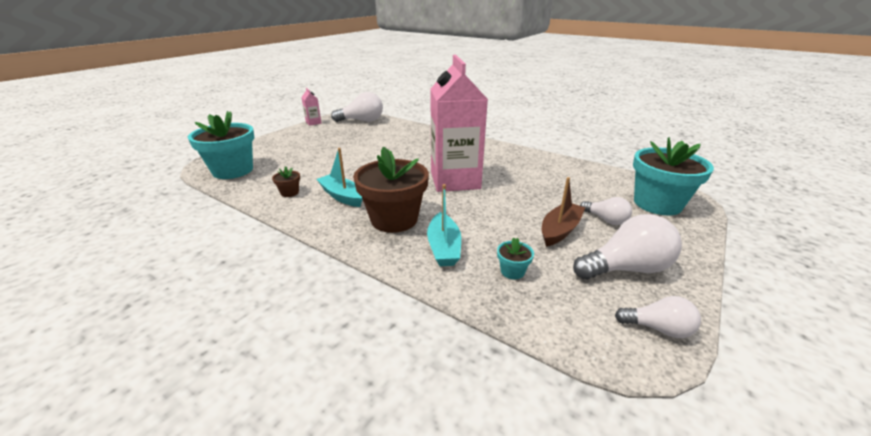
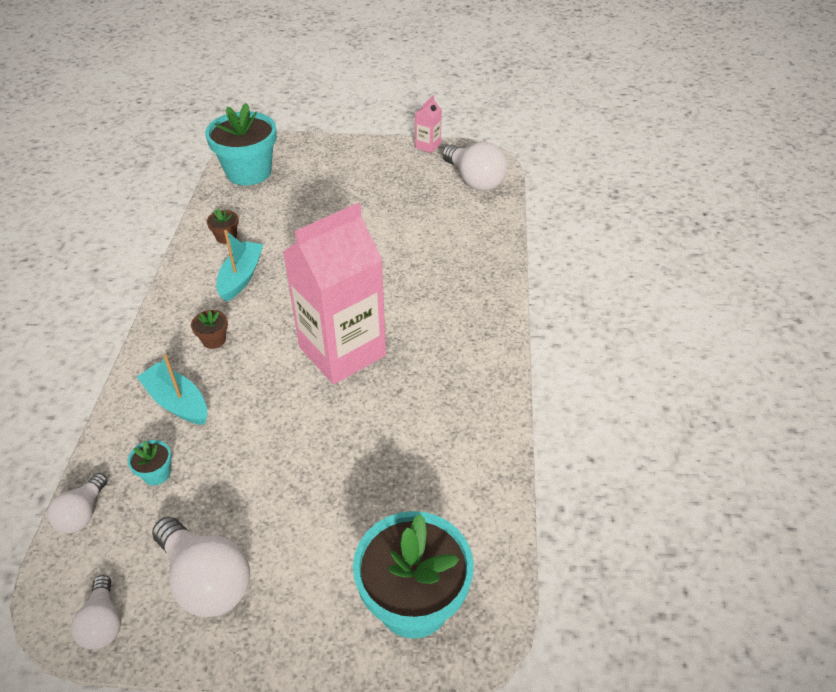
camera: 60 degrees right, 15 degrees up
brown flower pot [353,147,429,233] -> brown flower pot [191,310,228,349], size x0.42
turquoise boat [427,184,461,266] -> turquoise boat turned 75 degrees clockwise [137,355,207,425]
brown boat [542,177,585,247] -> none
white light bulb [580,197,632,225] -> white light bulb moved to [47,473,108,533]

